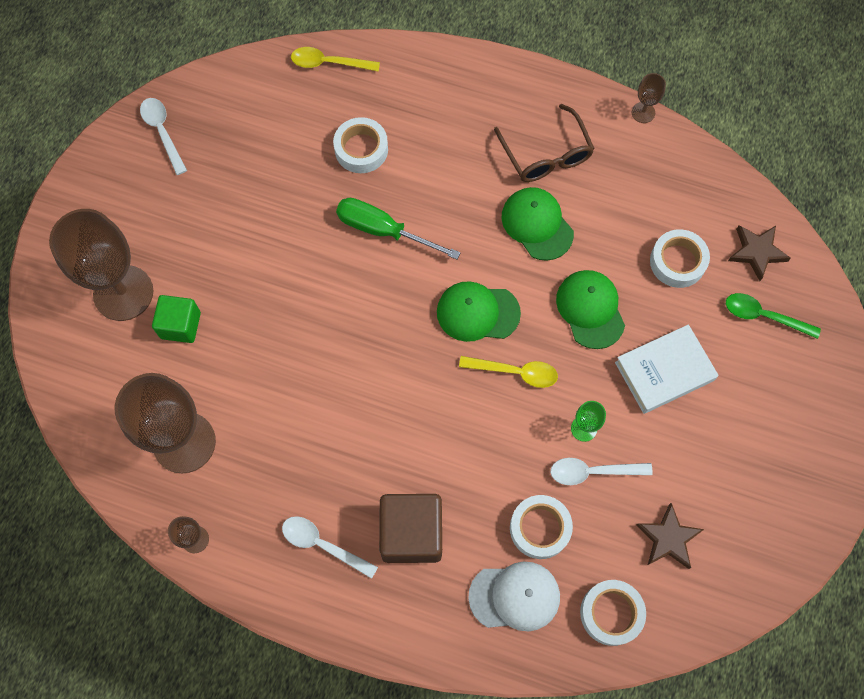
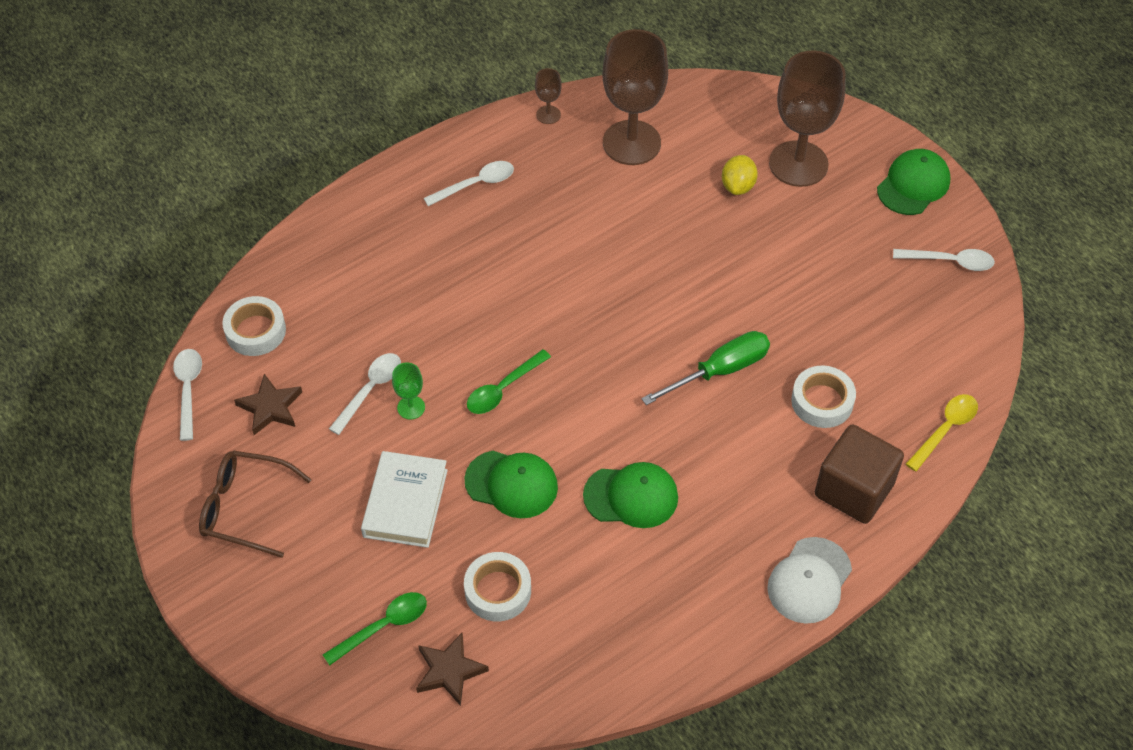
camera: 125 degrees right, 15 degrees down
green cube [152,295,201,343] -> yellow lemon [722,155,758,195]
brown cube [379,494,442,563] -> brown cube moved to [815,424,904,524]
green cap [437,281,521,342] -> green cap moved to [877,149,951,215]
yellow spoon [459,356,558,388] -> green spoon [467,349,551,414]
white cap [468,562,560,631] -> white cap moved to [767,537,852,624]
brown glasses [494,104,595,182] -> brown glasses moved to [199,451,312,558]
white tape [510,495,573,559] -> none
brown goblet [632,73,666,123] -> none
none -> white spoon [173,349,202,441]

